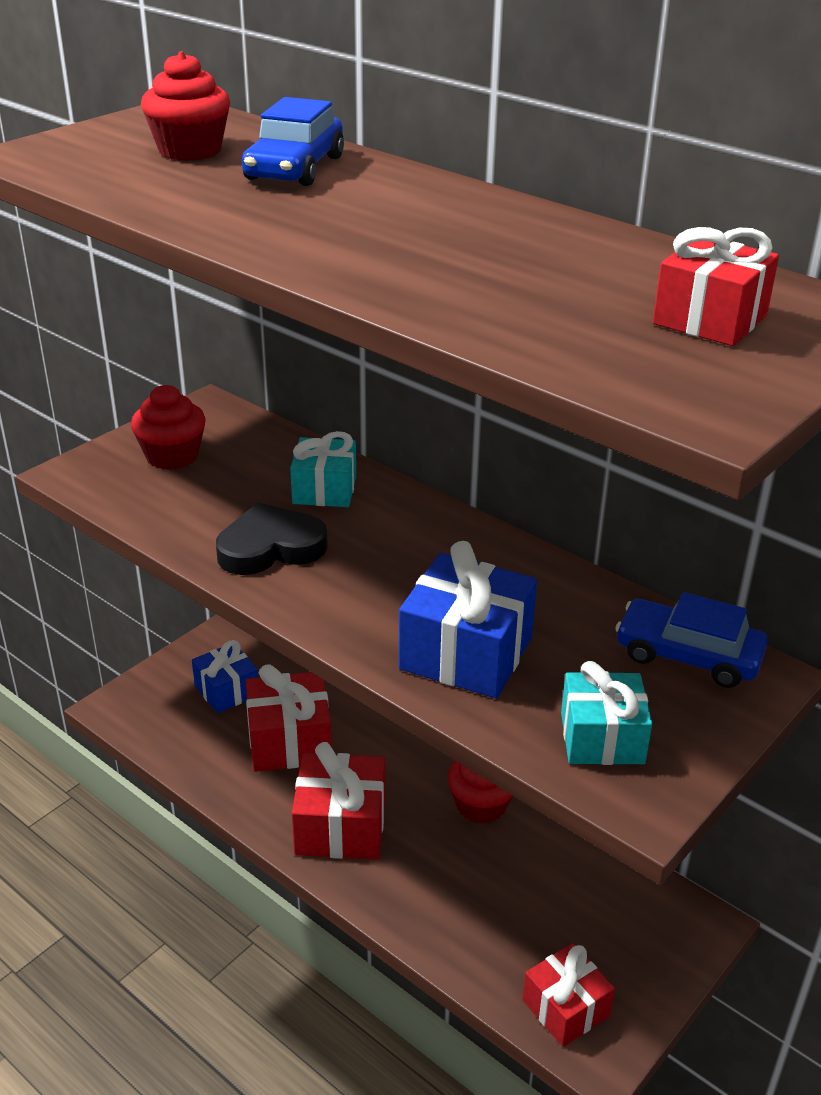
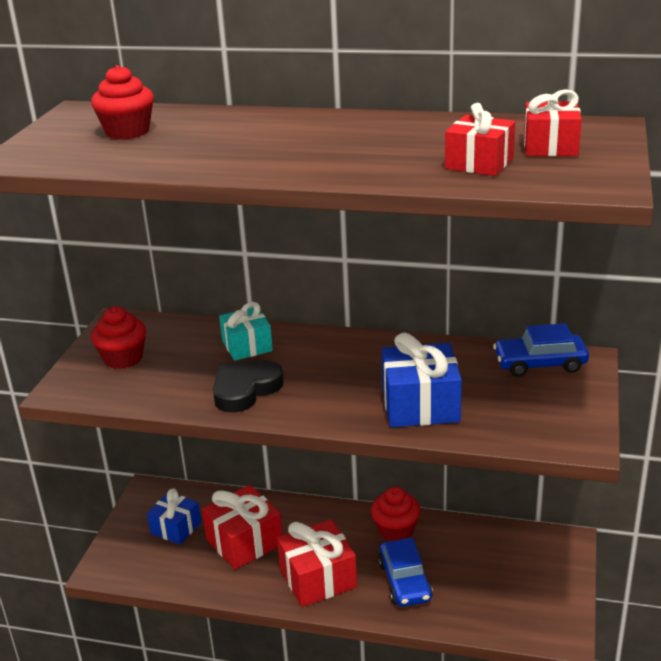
camera: 25 degrees left, 5 degrees down
blue car [242,97,344,186] -> blue car moved to [378,538,433,607]
red gift [522,943,615,1047] -> red gift moved to [445,103,515,176]
turquoise gift [561,661,652,765] -> none

